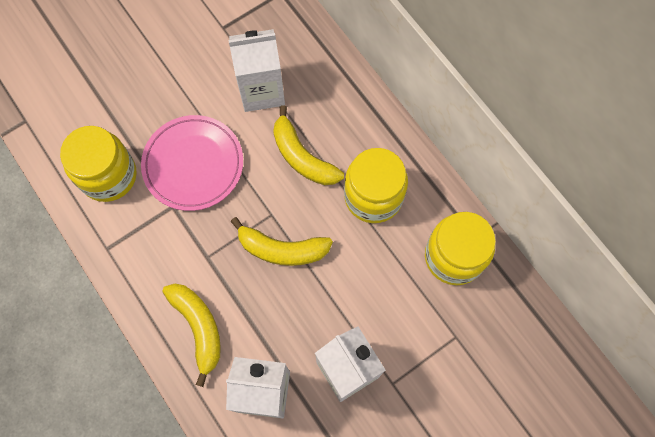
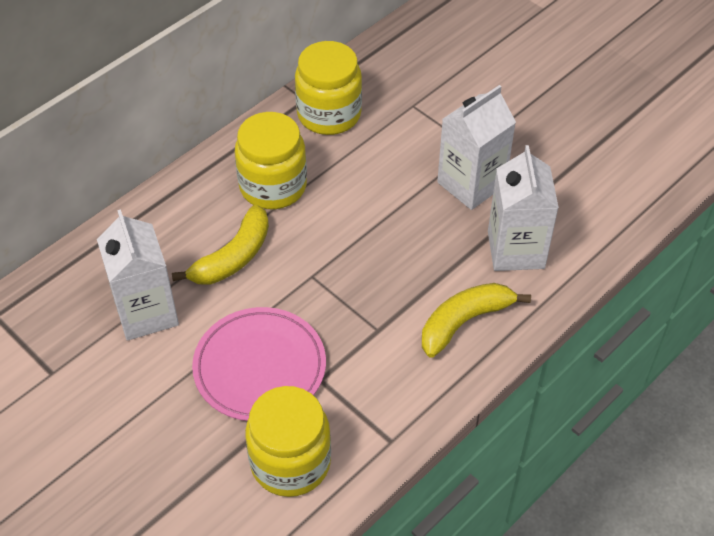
camera: 100 degrees left, 20 degrees down
yellow banana [231,217,333,266] -> none

